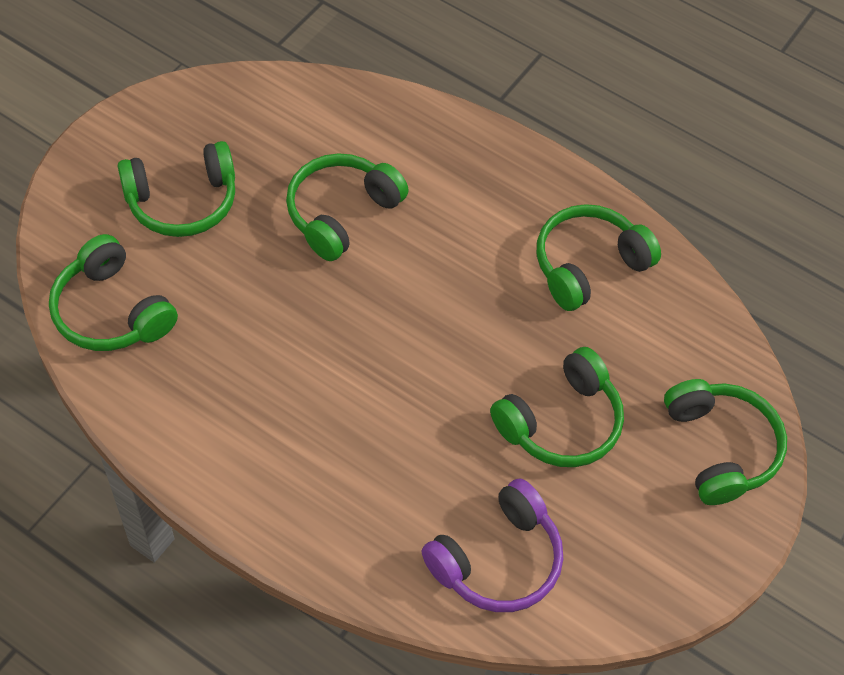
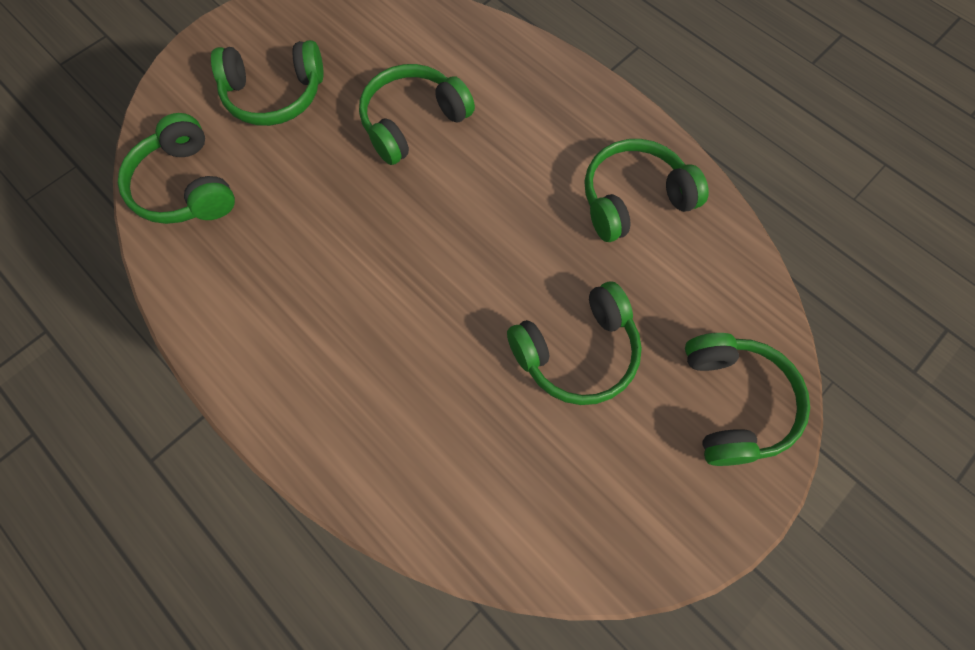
camera: 15 degrees right, 10 degrees up
purple headphones [422,478,563,612] -> none

